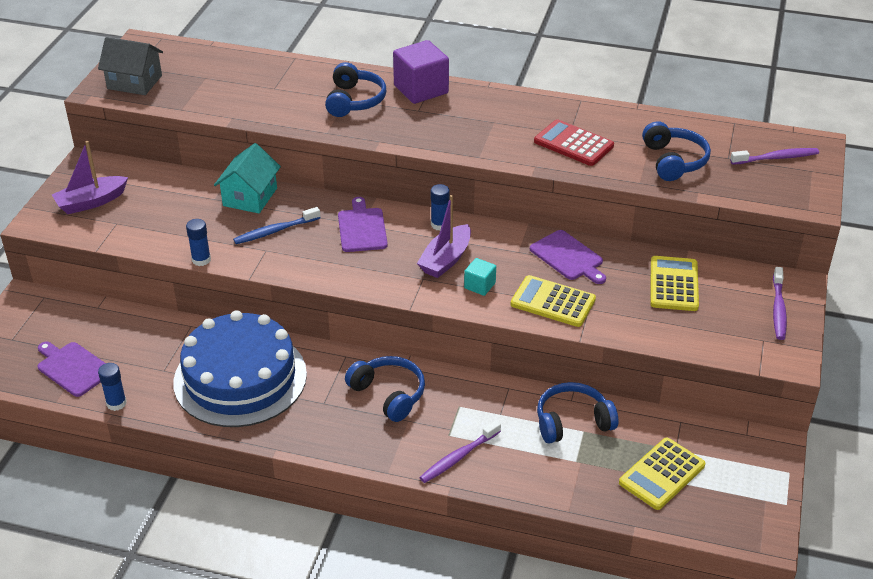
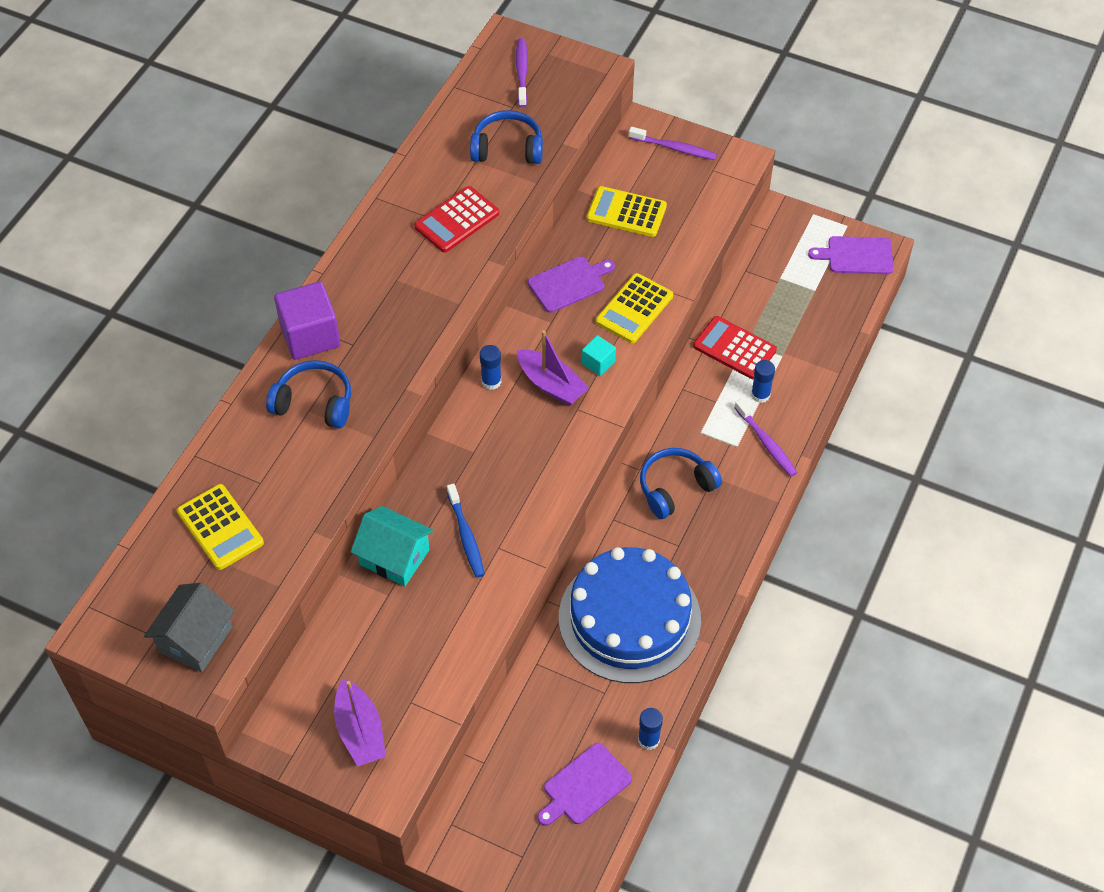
camera: 80 degrees left, 15 degrees up
blue glue stick [186,219,211,266] -> blue glue stick moved to [751,360,775,403]
purple cutting board [338,197,388,252] -> purple cutting board moved to [808,236,893,274]
blue headphones [537,382,618,444] -> red calculator [693,316,777,379]
yellow calculator [619,438,705,510] -> yellow calculator moved to [177,484,264,570]

